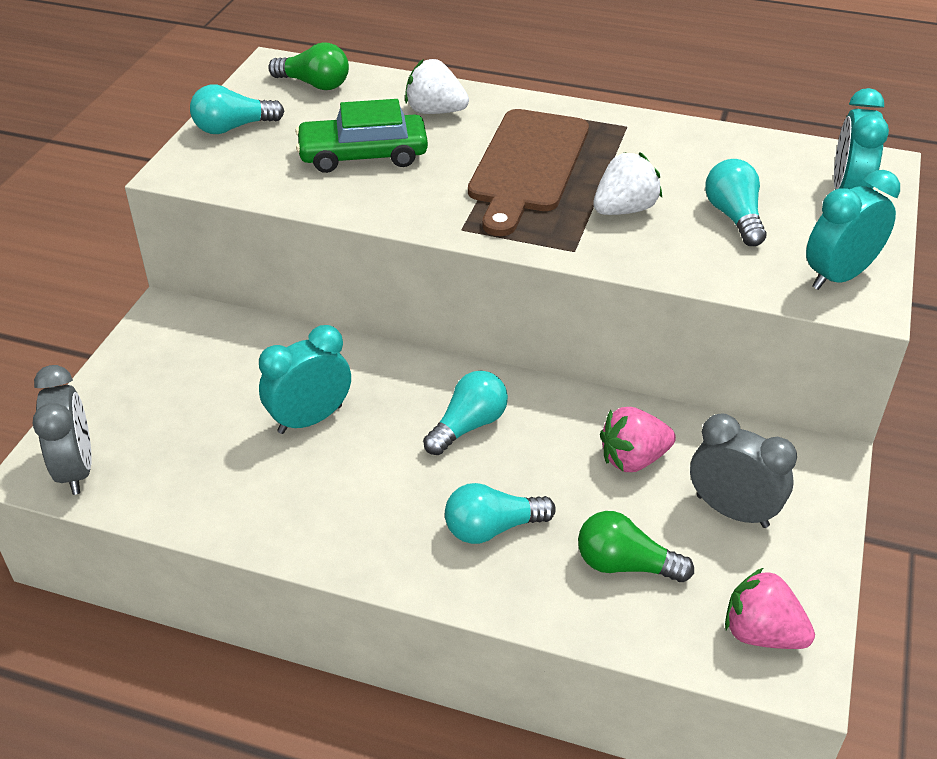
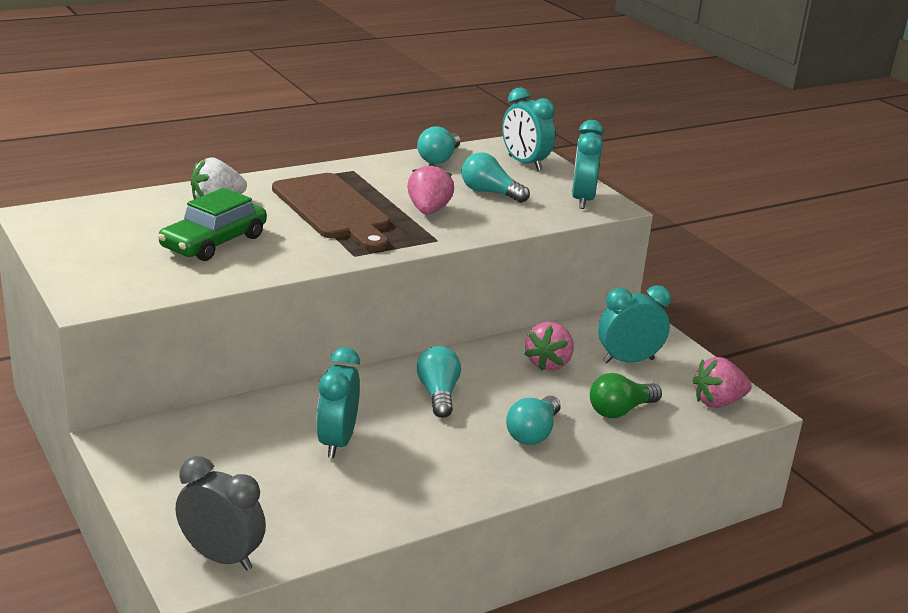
camera: 50 degrees left, 15 degrees down
turquoise light bulb [190,84,284,134] -> turquoise light bulb moved to [417,126,460,164]
green light bulb [268,43,349,90] -> none
white strawberry [593,152,662,215] -> pink strawberry [407,163,454,214]
grey clock [690,413,797,528] -> turquoise clock [598,285,671,363]

